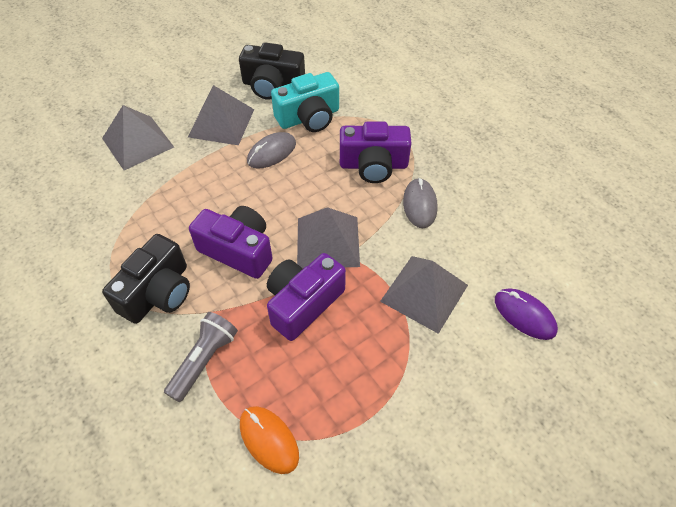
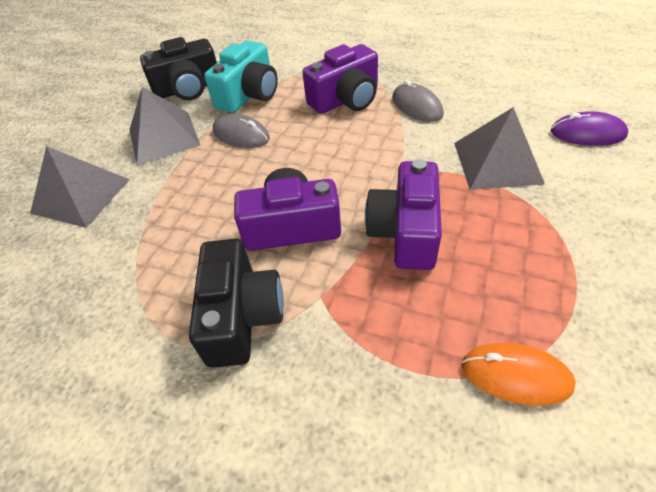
camera: 30 degrees left, 5 degrees down
grey flashlight [164,312,238,402] -> none
grey mouse [247,132,296,169] -> grey mouse turned 75 degrees counterclockwise [213,114,270,148]
grey pyramid [297,207,360,268] -> none

